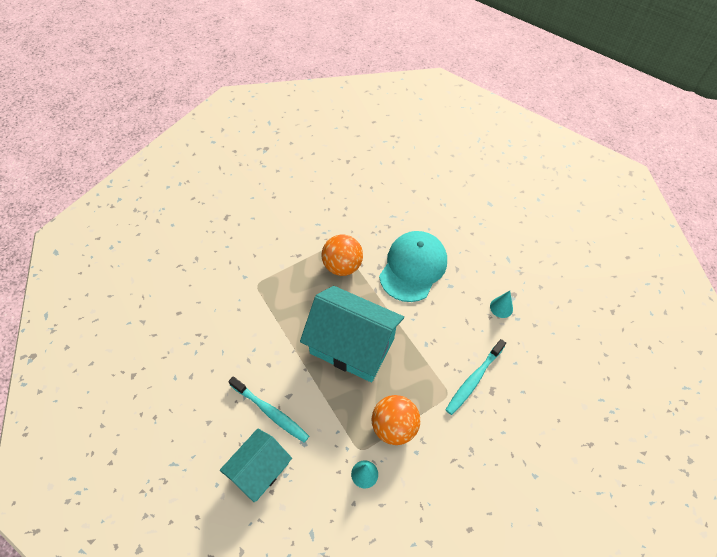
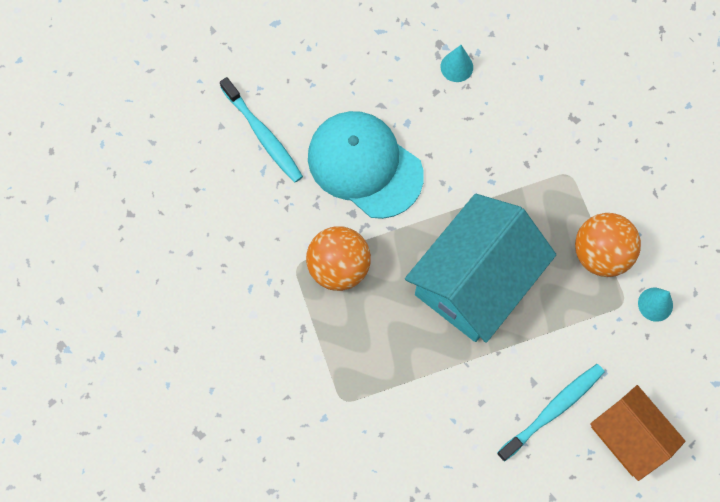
camera: 75 degrees left, 15 degrees up
turquoise house [220,428,292,503] -> orange house [590,385,685,481]
turquoise toothbrush [446,339,506,415] -> turquoise toothbrush moved to [220,77,303,183]

